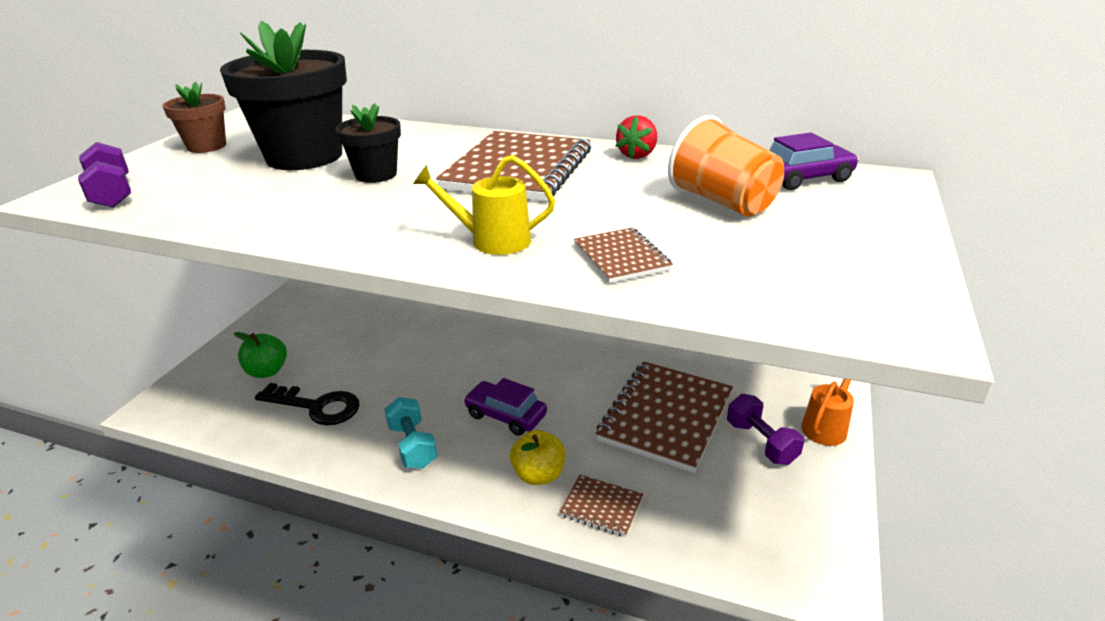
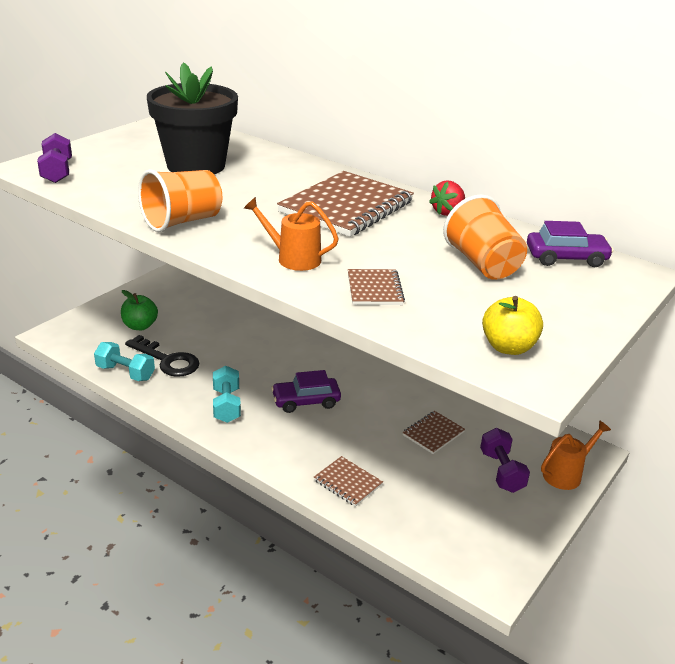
camera: 15 degrees right, 0 degrees up
brown flower pot [162,82,226,153] -> none
black flower pot [335,103,401,183] -> none
yellow watering can [413,155,555,255] -> orange watering can [244,197,339,271]
purple car [464,378,547,436] -> purple car turned 60 degrees counterclockwise [271,370,341,413]
yellow apple [510,430,565,485] -> yellow apple moved to [482,296,543,355]
brown notebook [596,361,733,473] -> brown notebook [402,411,465,454], size x0.47
none -> turquoise dumbbell [94,342,155,381]
none -> orange cup [138,169,223,232]

